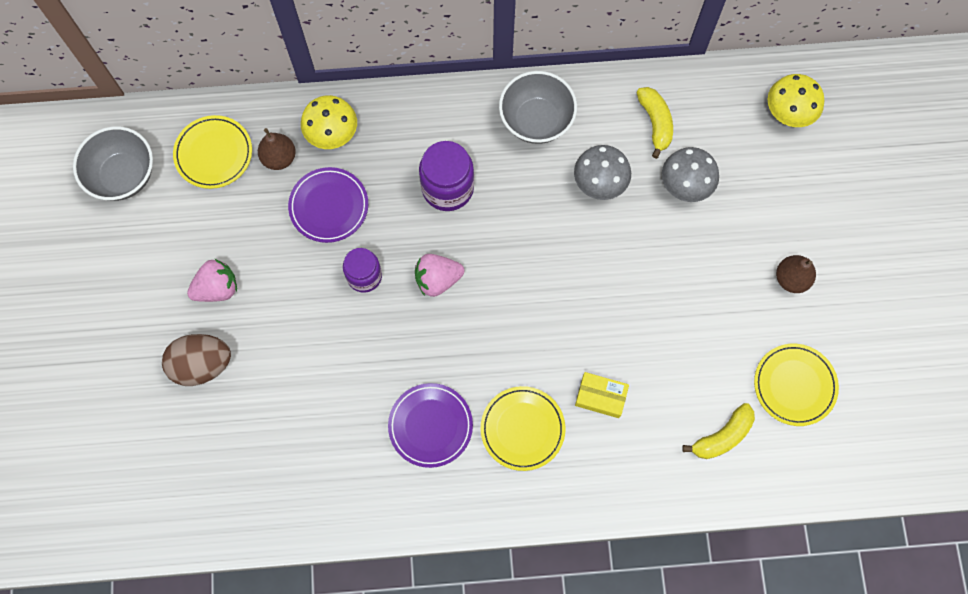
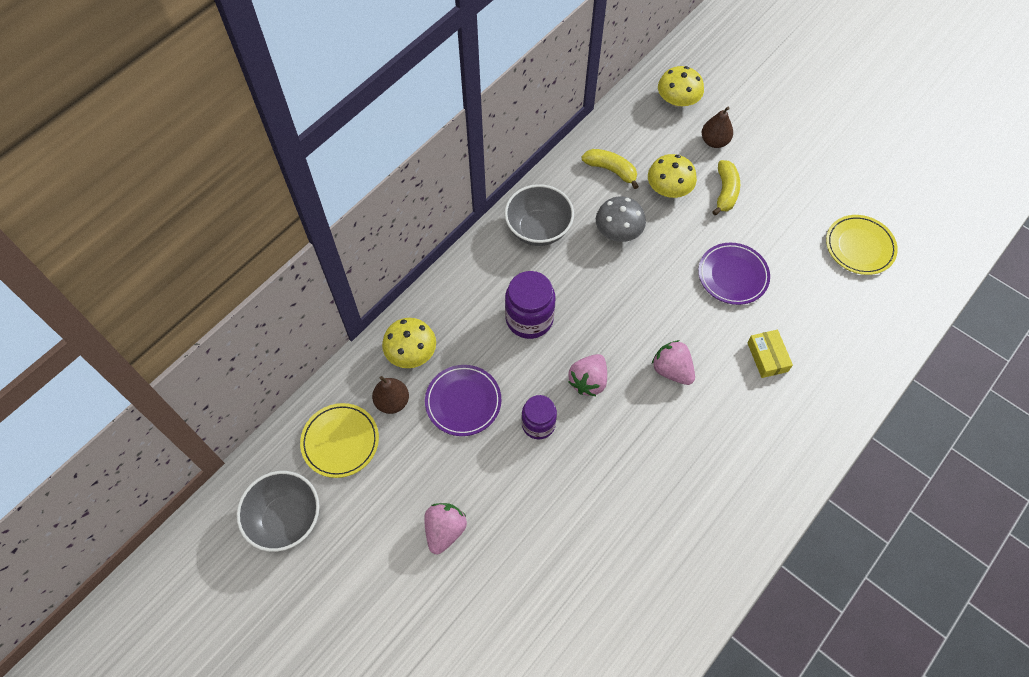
camera: 45 degrees left, 10 degrees down
brown egg [162,334,231,386] -> none
purple plate [388,383,473,468] -> purple plate moved to [698,243,770,305]
yellow plate [481,386,565,471] -> none
yellow box [575,372,629,418] -> yellow box turned 75 degrees counterclockwise [747,330,793,378]
grey mushroom [662,147,719,202] -> yellow mushroom [648,154,697,198]
yellow banana [682,403,755,459] -> yellow banana moved to [712,160,740,215]
brown pear [776,255,816,293] -> brown pear moved to [702,107,733,148]
none -> pink strawberry [652,340,695,385]

